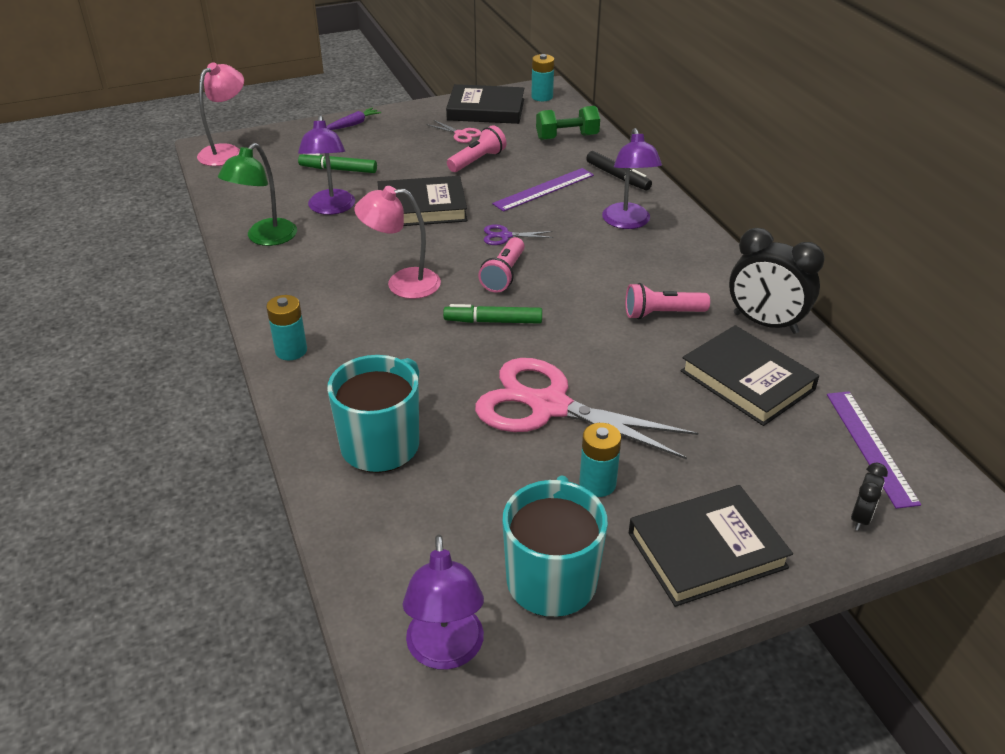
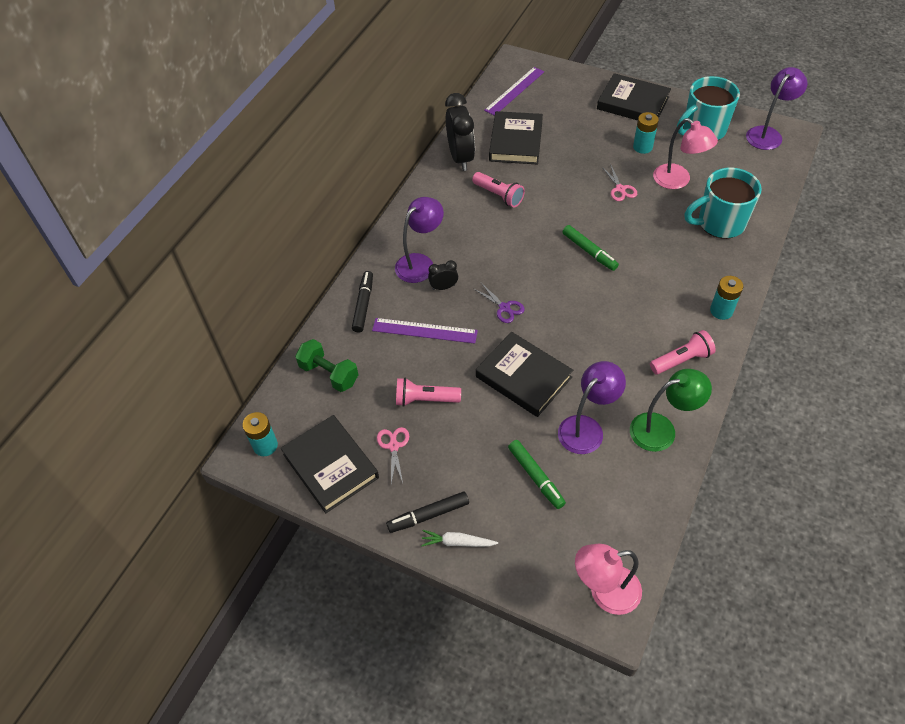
camera: 130 degrees left, 15 degrees up
purple carrot [327,107,381,130] -> white carrot [421,530,498,547]
pink lamp [354,186,441,299] -> pink lamp moved to [653,118,718,189]
pink scissors [475,358,698,460] -> pink scissors [602,166,637,201], size x0.41
pink flashlight [478,237,525,293] -> pink flashlight moved to [650,330,716,374]
black clock [851,462,888,531] -> black clock moved to [428,260,458,290]
none -> black marker [386,491,469,533]

